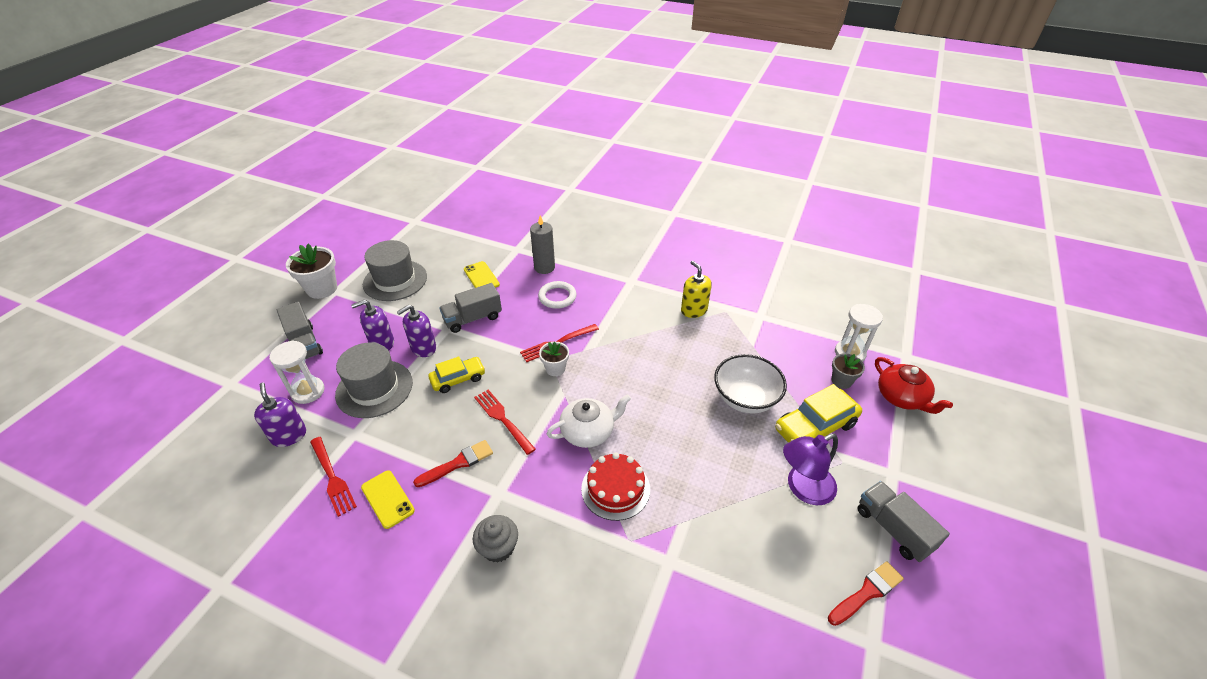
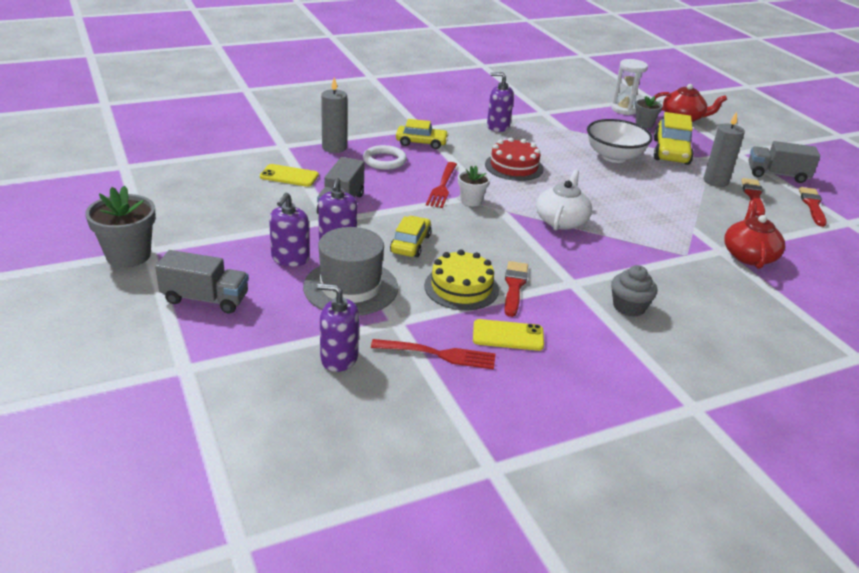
camera: 50 degrees left, 10 degrees down
white hourglass [269,340,325,404] -> none
white flower pot [286,244,337,299] -> grey flower pot [85,186,156,268]
grey hat [363,240,427,301] -> none
red fork [474,390,536,455] -> none
red cake [581,452,650,521] -> red cake moved to [485,138,544,181]
yellow soap dispenser [681,261,712,318] -> purple soap dispenser [487,72,514,132]
purple lamp [783,434,838,505] -> grey candle [703,112,745,187]
none -> yellow car [396,119,449,149]
none -> yellow cake [424,249,499,310]
none -> red teapot [724,200,785,269]
none -> red brush [741,178,765,216]

